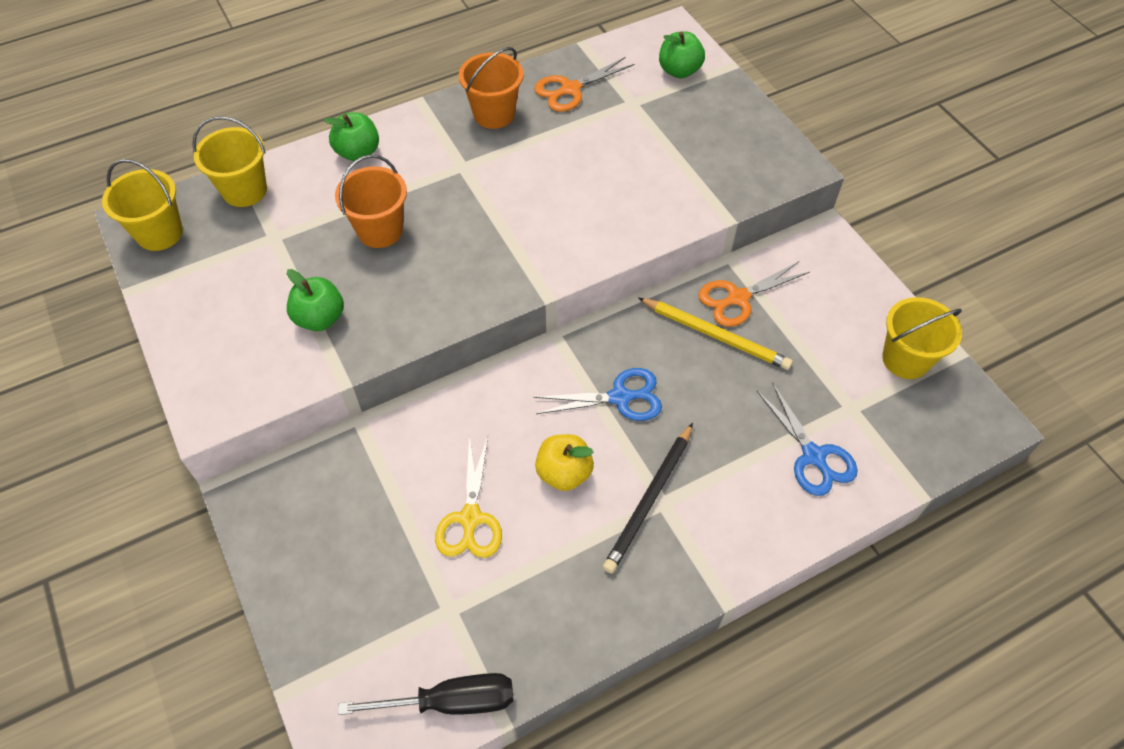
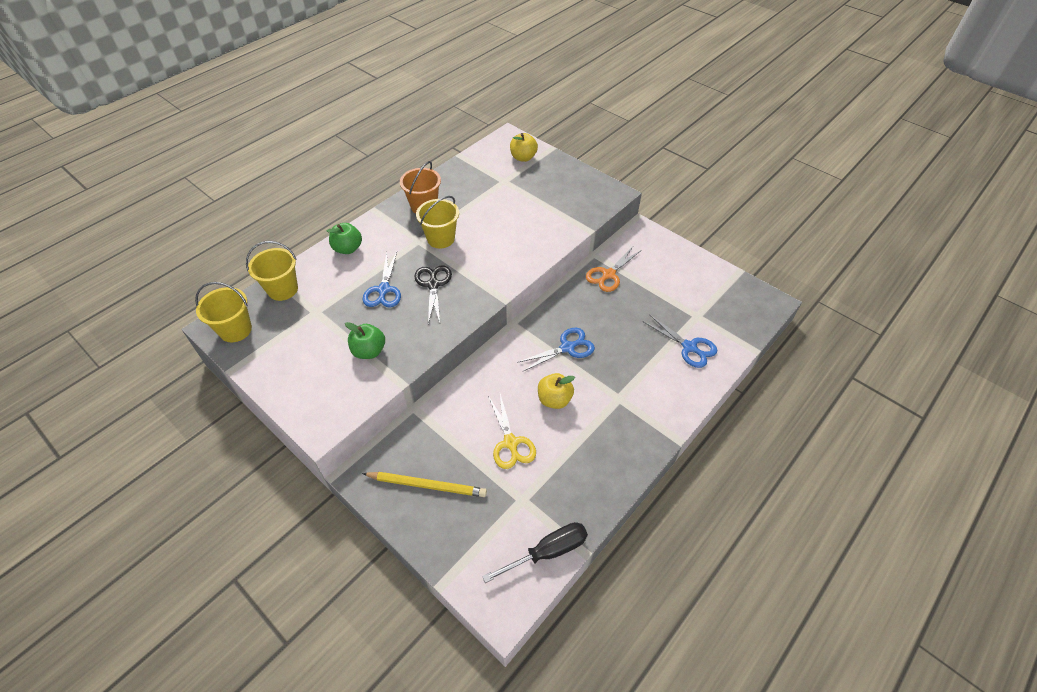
camera: 20 degrees left, 5 degrees down
orange bucket [335,154,407,248] -> blue scissors [363,252,401,308]
orange scissors [534,57,634,112] -> none
black pencil [603,423,693,574] -> none
yellow pencil [638,298,793,370] -> yellow pencil moved to [362,472,487,497]
green apple [659,31,705,79] -> yellow apple [510,133,538,162]
yellow bucket [882,297,962,379] -> yellow bucket moved to [416,196,459,248]
none -> black scissors [414,265,452,324]

